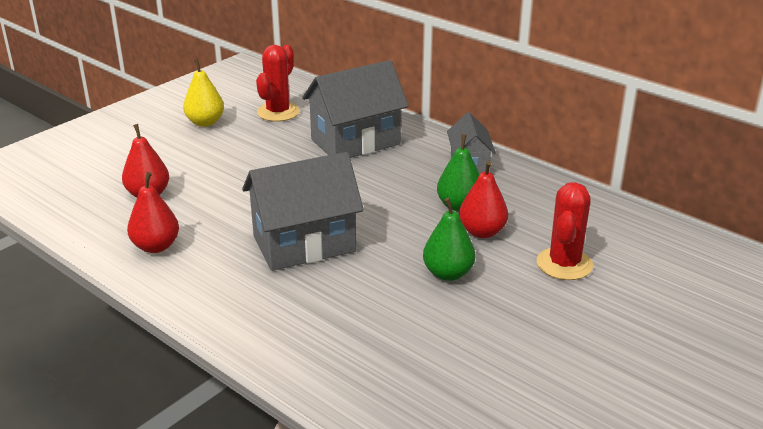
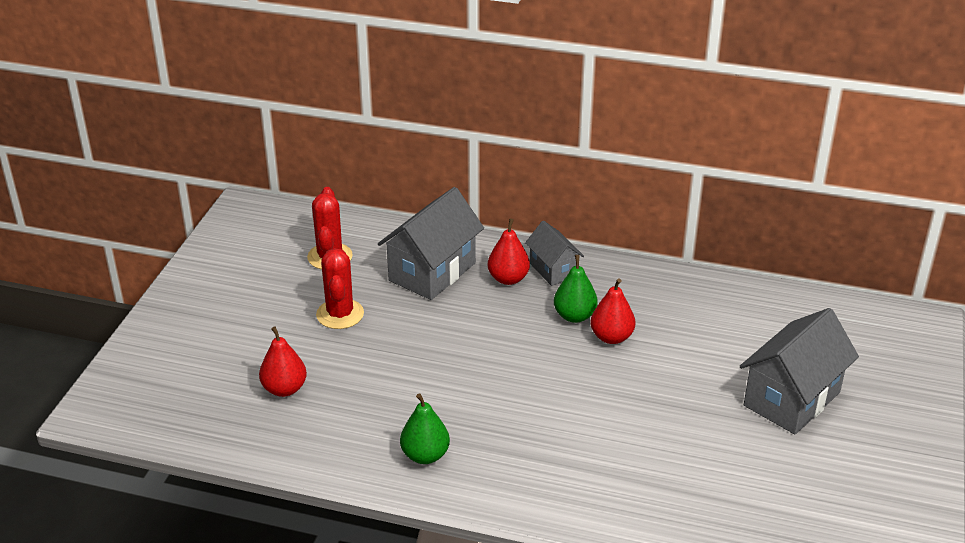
camera: 25 degrees left, 5 degrees up
red pear [127,172,179,253] -> red pear moved to [488,219,530,285]
yellow pear [183,59,224,127] -> none
grey house [242,152,364,271] -> grey house moved to [740,308,859,435]
green pear [423,198,475,281] -> green pear moved to [400,393,450,464]
red cactus [537,182,593,280] -> red cactus moved to [316,248,364,329]

